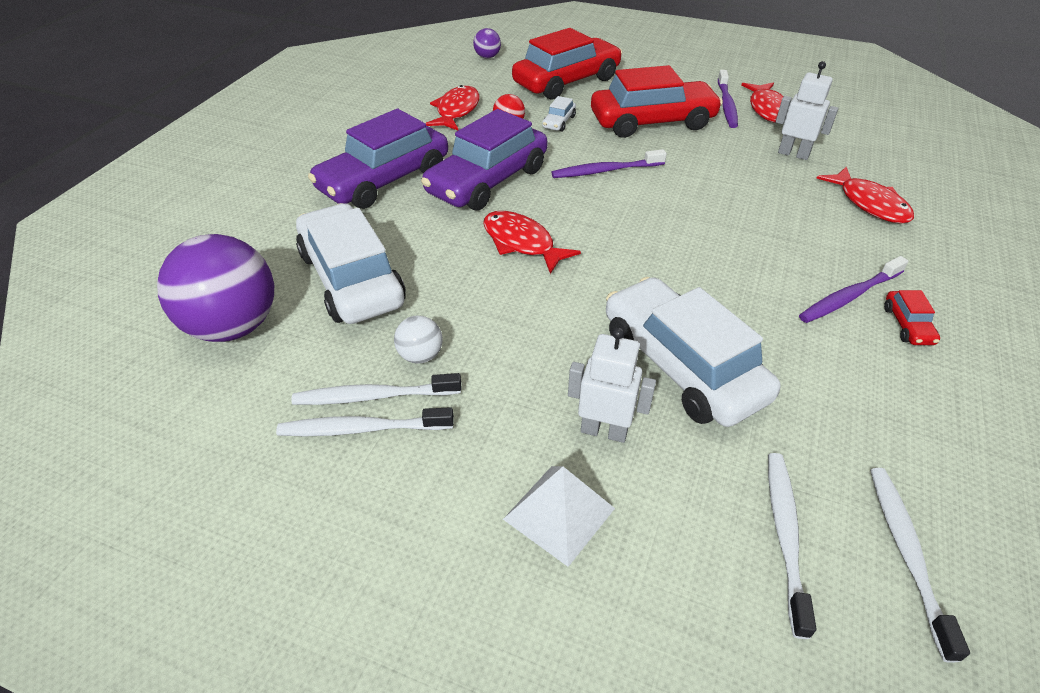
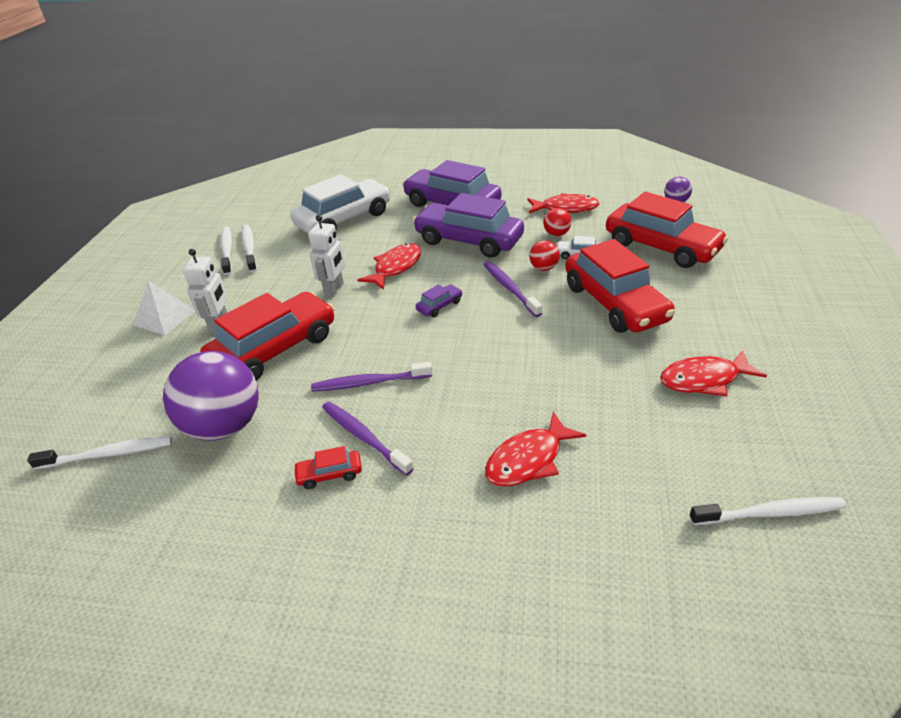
camera: 80 degrees right, 5 degrees down
purple ball [157,234,274,342] -> purple ball moved to [163,351,259,441]
white ball [394,316,443,364] -> none
white car [606,277,781,427] -> red car [200,292,334,381]
purple toothbrush [718,70,738,128] -> purple toothbrush moved to [311,362,432,392]
white toothbrush [768,453,816,639] -> white toothbrush moved to [689,497,847,525]
white robot [776,61,838,160] -> white robot moved to [308,215,345,297]
none -> purple car [416,284,462,317]
none -> red ball [529,240,560,271]

